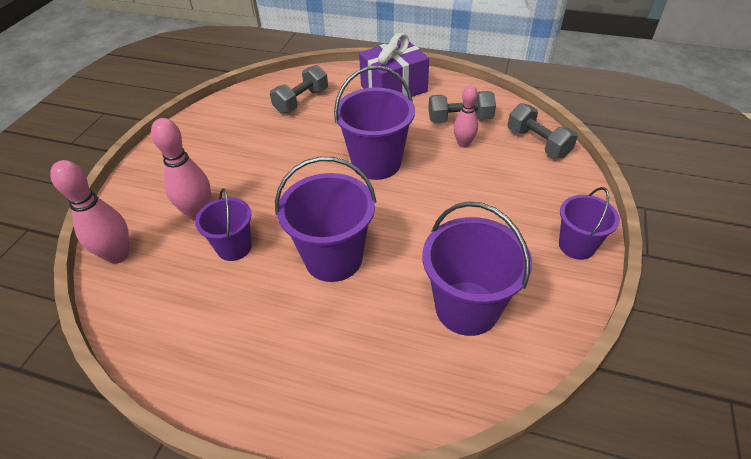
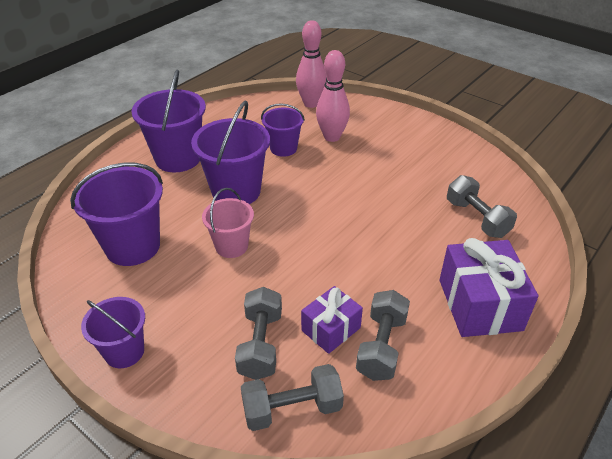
camera: 110 degrees right, 5 degrees down
purple bucket [334,66,415,180] -> purple bucket moved to [131,70,206,172]
pink bowling pin [454,85,478,148] -> purple gift [301,286,363,354]
none -> pink bucket [202,188,254,258]
none -> grey dumbbell [235,287,282,380]

